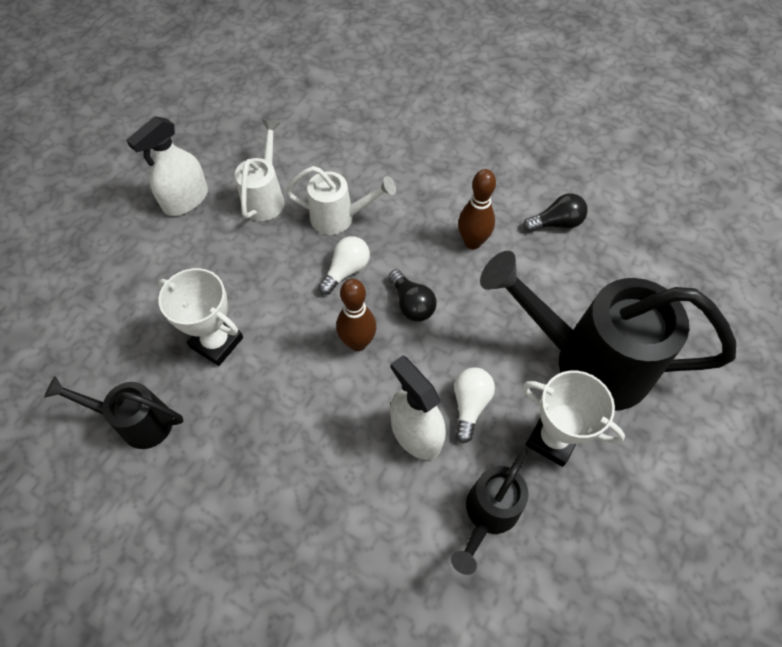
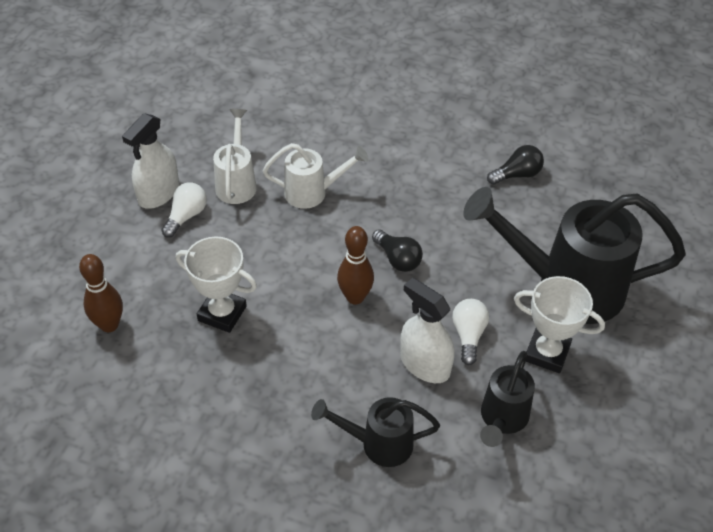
camera: 10 degrees left, 10 degrees down
black watering can [44,376,184,449] -> black watering can moved to [311,397,440,467]
white light bulb [318,236,370,295] -> white light bulb moved to [161,182,207,238]
brown bowling pin [458,169,496,249] -> brown bowling pin moved to [79,254,123,332]

